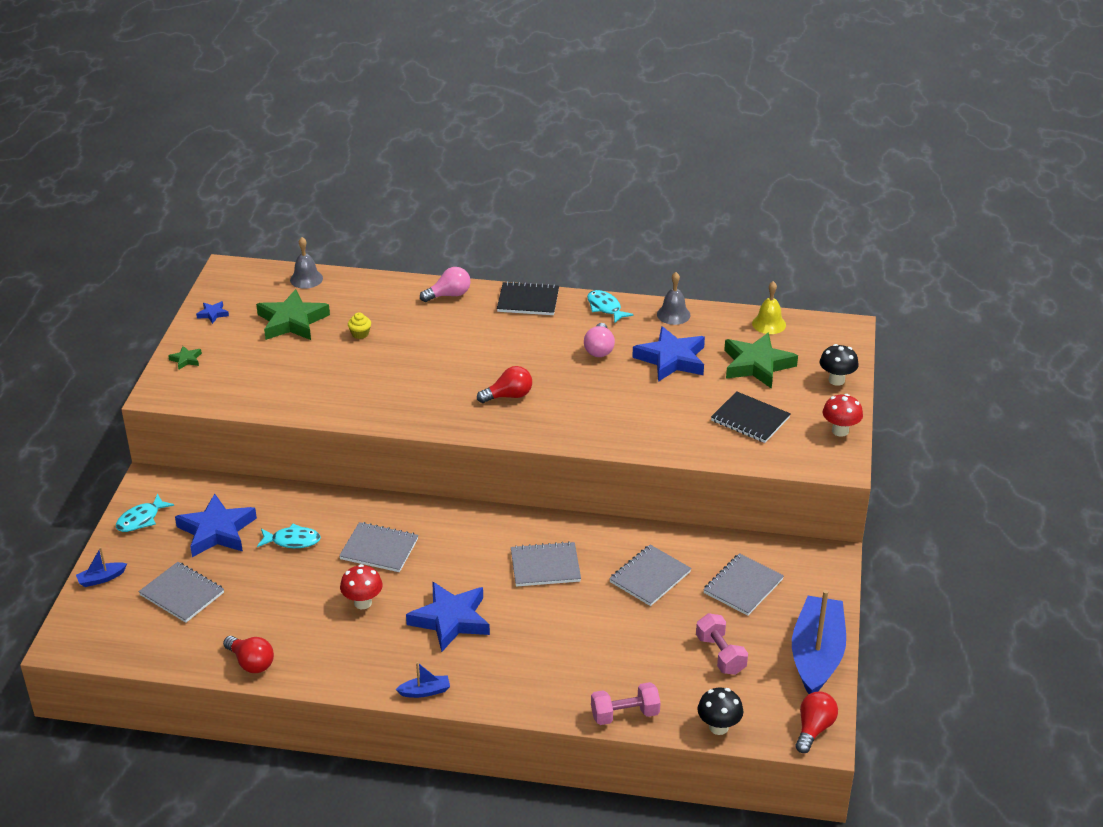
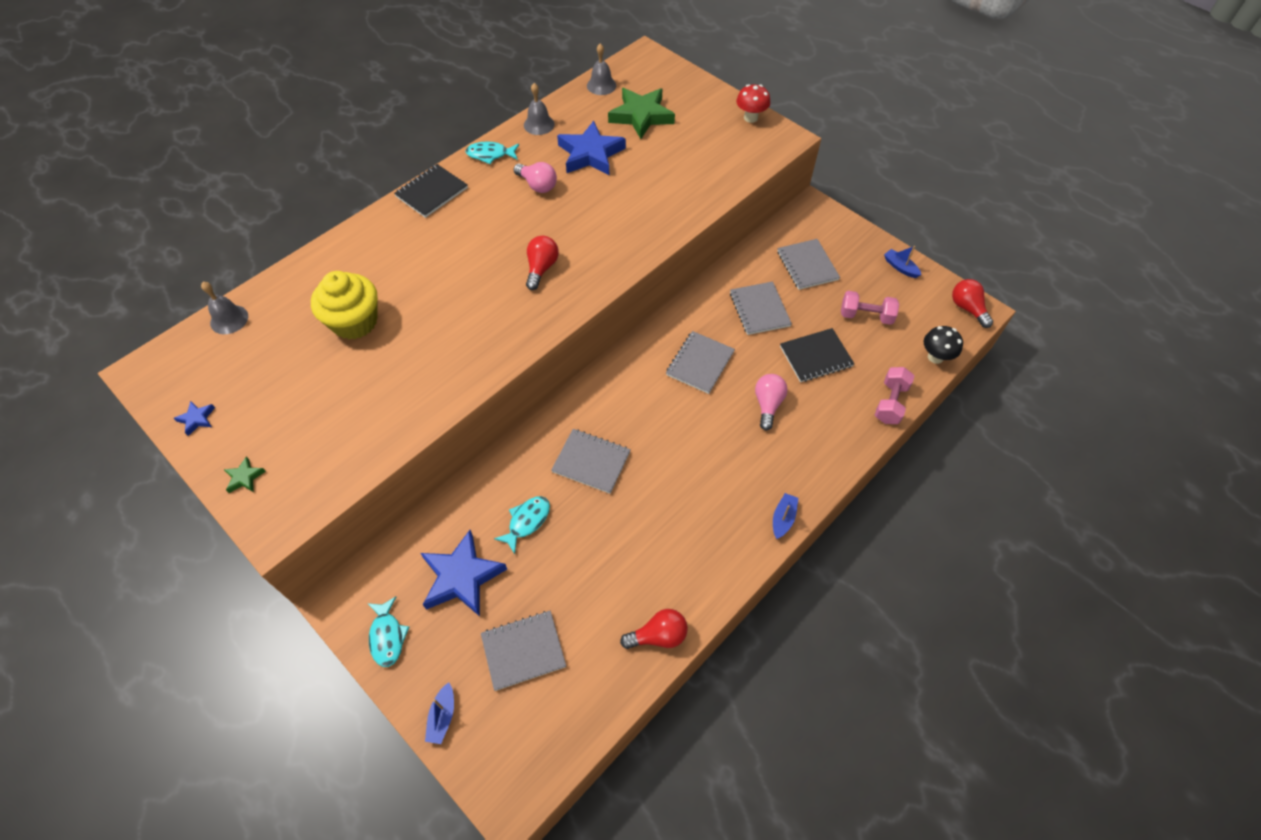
camera: 55 degrees left, 20 degrees up
green star [256,289,330,340] -> none
grey notebook [339,522,418,572] -> grey notebook turned 60 degrees clockwise [551,429,631,494]
red mushroom [340,564,383,609] -> none
yellow cupcake [348,312,371,339] -> yellow cupcake [311,271,378,339], size x2.47
blue star [406,582,490,652] -> none
pink light bulb [420,267,470,302] -> pink light bulb moved to [755,374,788,431]
black notebook [711,391,791,443] -> black notebook moved to [780,328,854,382]
yellow bell [752,281,786,334] -> grey bell [587,44,616,95]
blue boat [792,590,846,694] -> blue boat [884,246,921,278], size x0.41
black mushroom [820,344,859,386] -> none

